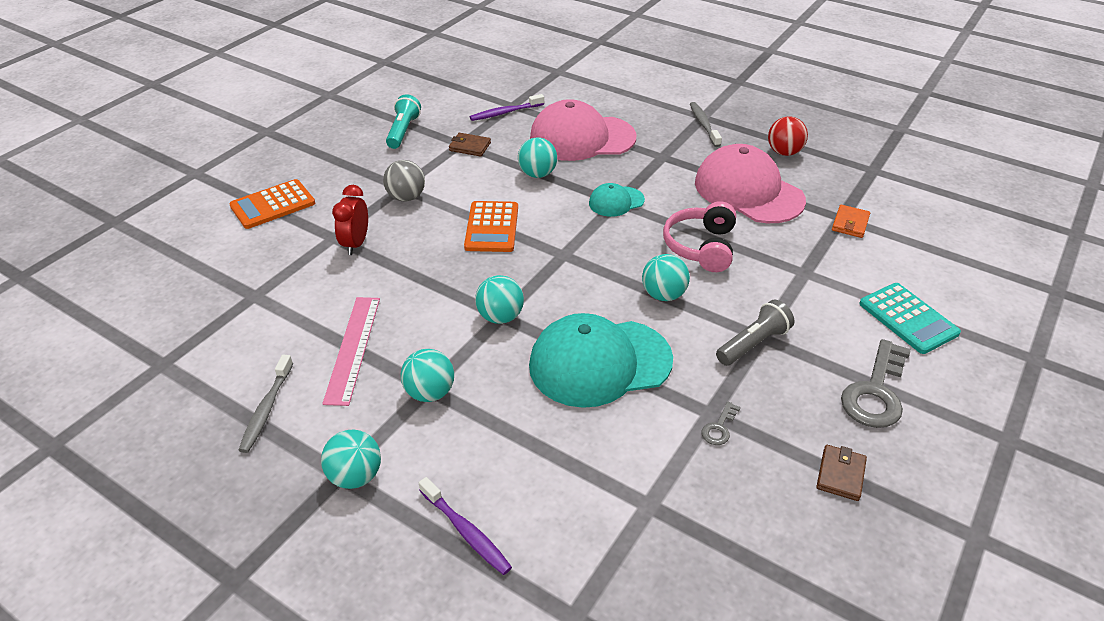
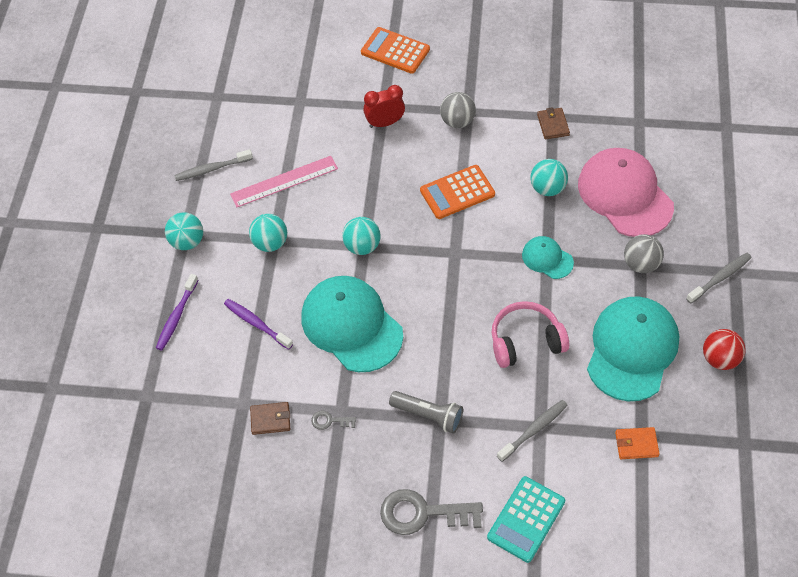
camera: 65 degrees right, 15 degrees up
turquoise flashlight [386,95,421,149] -> none
purple toothbrush [470,94,544,121] -> purple toothbrush moved to [224,299,293,350]
turquoise ball [642,254,690,301] -> none
pink cap [695,144,806,223] -> turquoise cap [587,296,679,401]
brown wallet [816,445,867,501] -> brown wallet moved to [250,402,290,435]
none -> grey toothbrush [497,400,568,462]
none -> grey ball [624,234,664,273]

